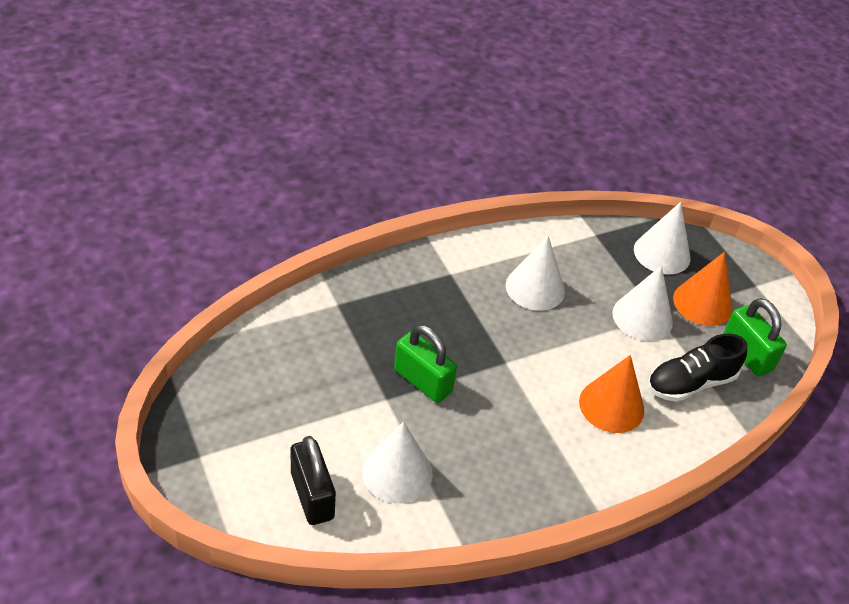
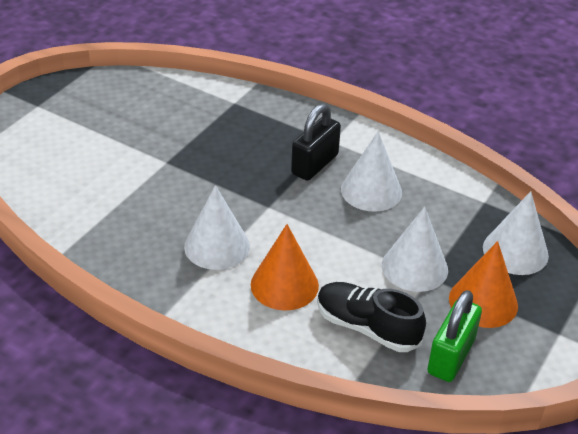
camera: 60 degrees right, 5 degrees down
black padlock [291,436,336,525] -> black padlock moved to [291,104,341,181]
white cone [362,422,433,503] -> white cone moved to [184,185,250,270]
green padlock [394,325,457,403] -> none

